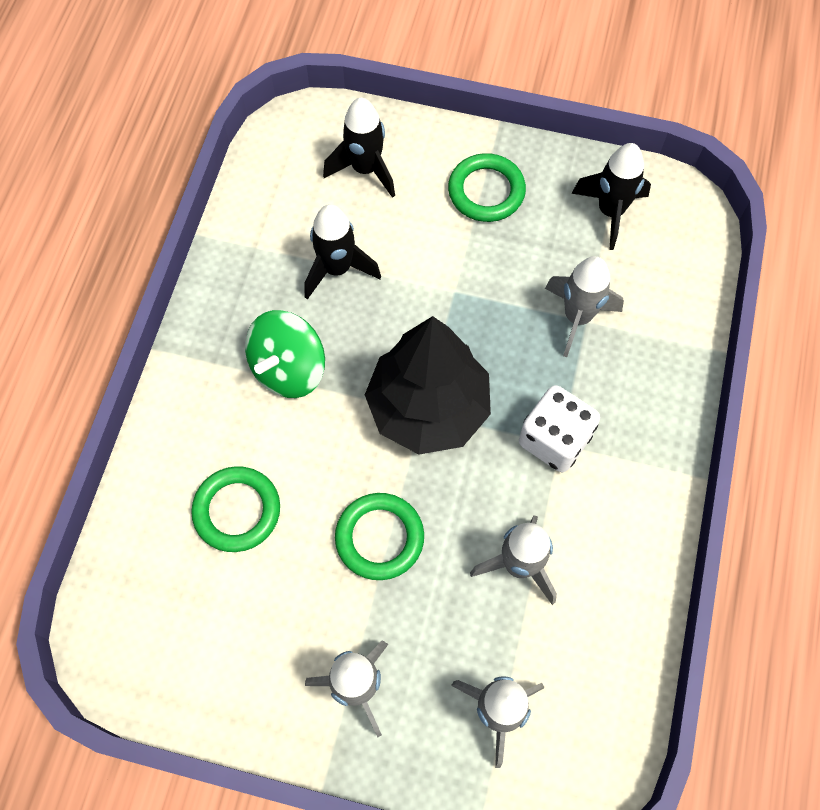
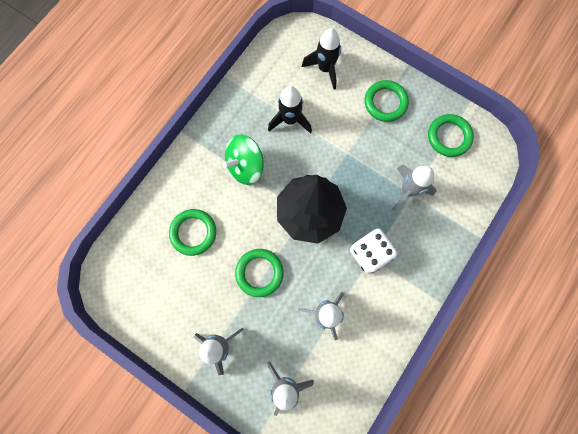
camera: 20 degrees right, 10 degrees up
black rocket [572,143,651,250] -> green ring [428,114,474,157]

